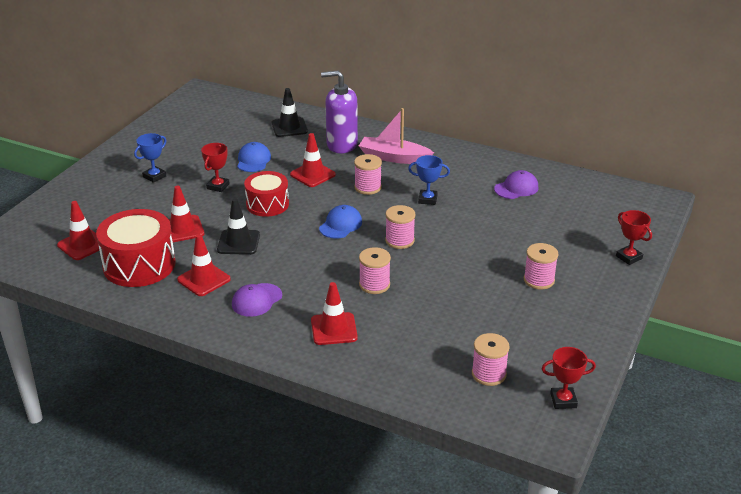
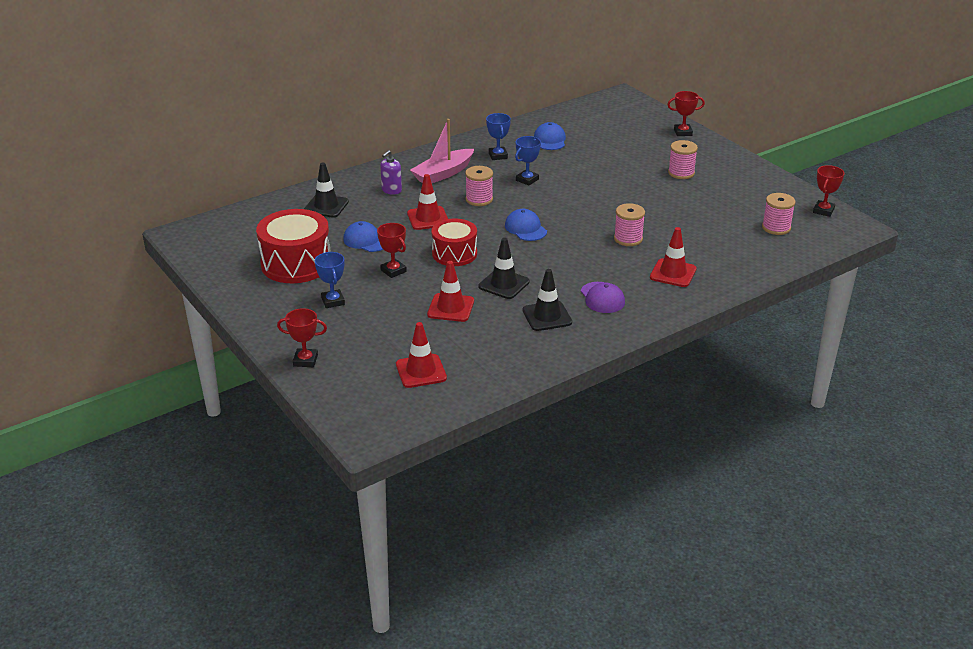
camera: 60 degrees left, 0 degrees up
red drum [96,209,176,287] -> red drum moved to [256,209,331,283]
red traffic cone [177,234,231,296] -> black traffic cone [523,269,572,331]
purple soap dispenser [321,70,358,153] -> purple soap dispenser [380,150,402,195], size x0.53
pink spool [385,205,415,249] -> none
purple cap [494,170,538,199] -> blue cap [534,122,566,150]
none -> red trophy [277,308,327,367]
none -> blue trophy [486,113,511,160]

